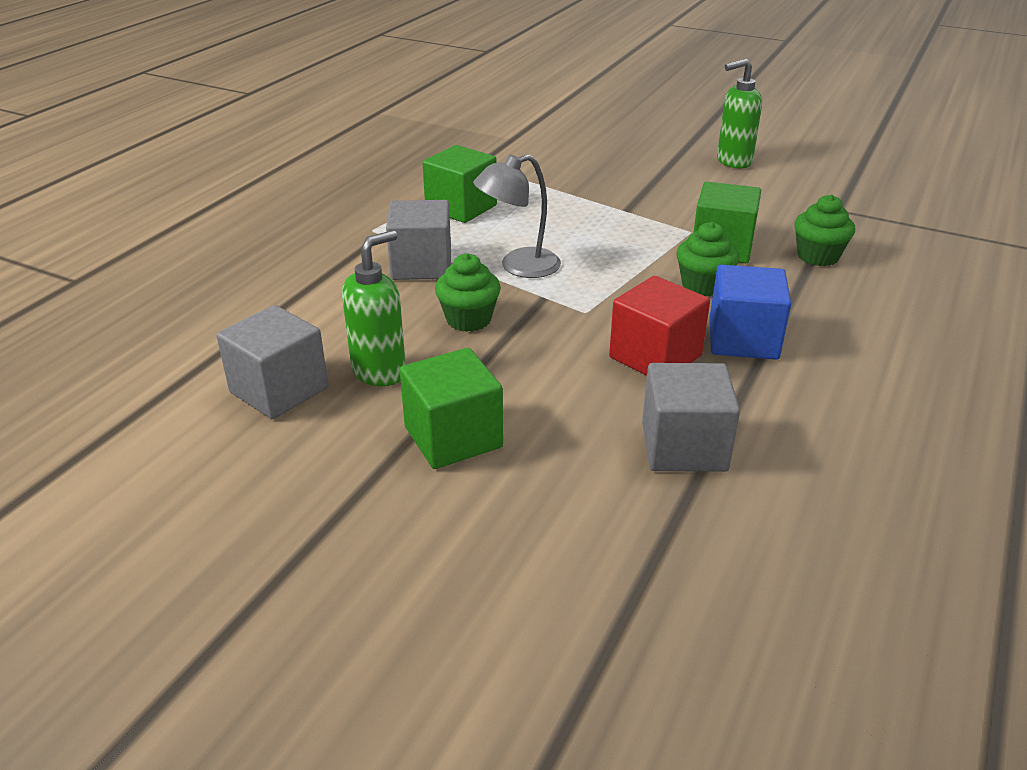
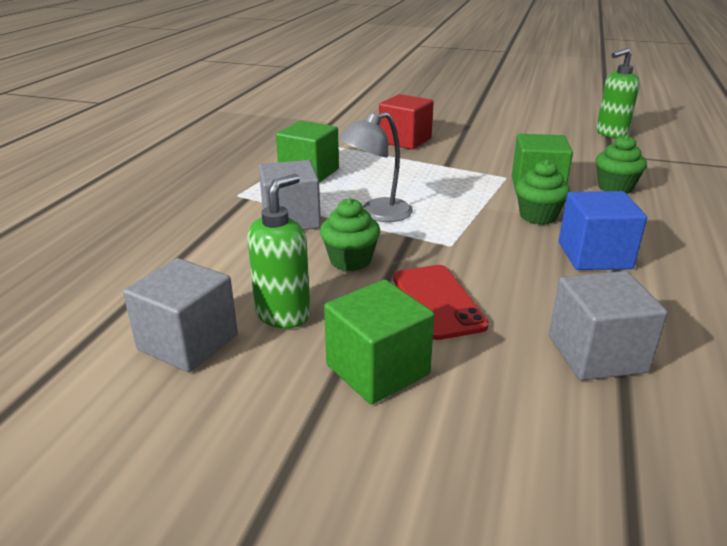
camera: 10 degrees left, 5 degrees down
red cube [609,276,710,375] -> red cube moved to [379,94,434,150]
green soap dispenser [717,59,762,168] -> green soap dispenser moved to [596,48,640,138]
none -> red phone [393,265,489,340]

